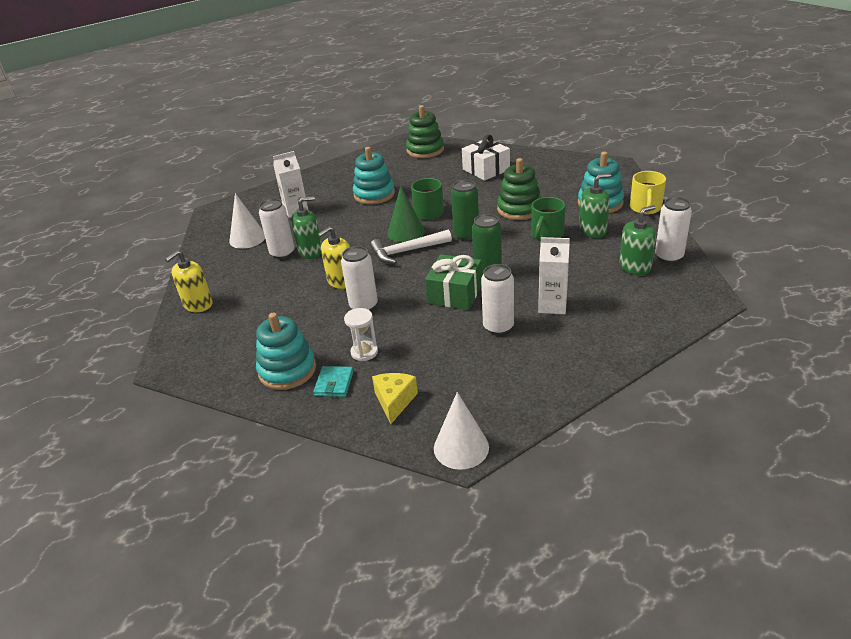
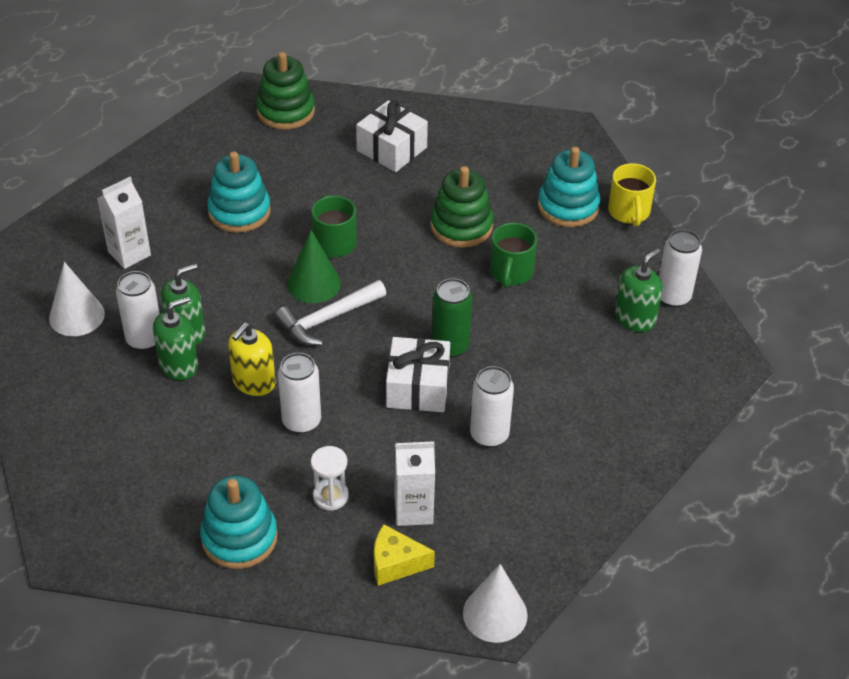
camera: 20 degrees left, 10 degrees up
yellow soap dispenser [165,250,213,312] -> none
turquoise wallet [313,366,354,397] -> none
yellow cheese [372,373,418,424] -> yellow cheese turned 75 degrees counterclockwise [374,524,435,586]
green gift [425,254,482,310] -> white gift [386,337,450,412]
green can [451,180,479,241] -> none
white carton [538,237,570,314] -> white carton moved to [395,441,435,526]
green soap dispenser [579,173,611,238] -> green soap dispenser moved to [153,296,198,380]

